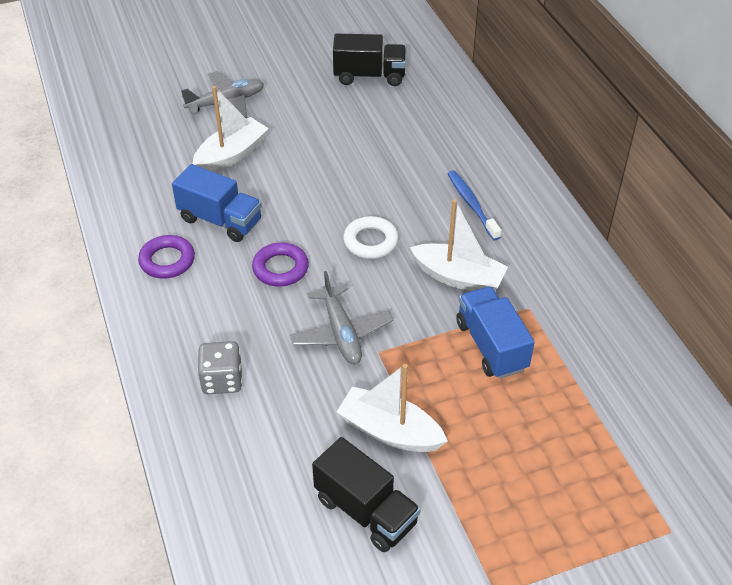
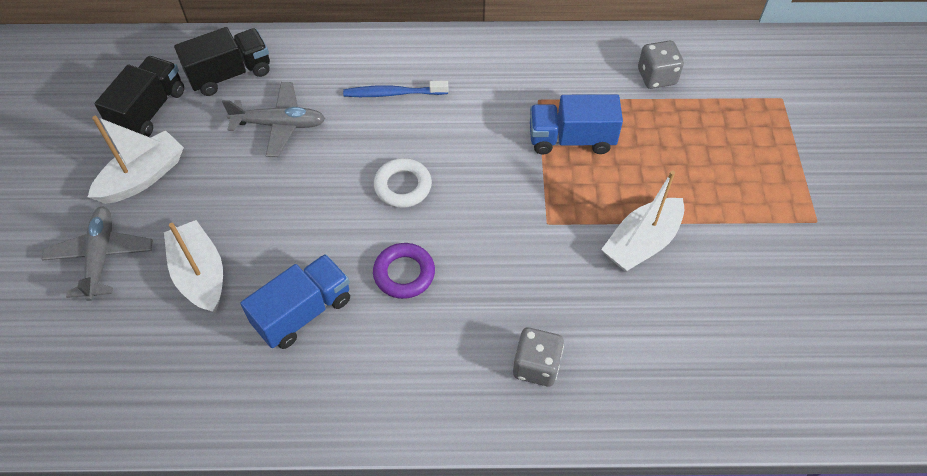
camera: 70 degrees left, 10 degrees up
purple ring [138,235,195,279] -> none
grey plane [290,271,393,364] -> grey plane moved to [222,82,325,157]
black truck [312,437,421,552] -> black truck moved to [174,27,270,96]
white boat [410,199,508,291] -> white boat moved to [88,116,184,204]
none -> grey dice [638,41,684,89]

